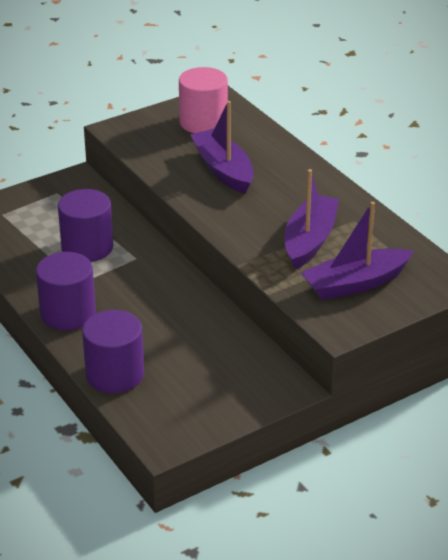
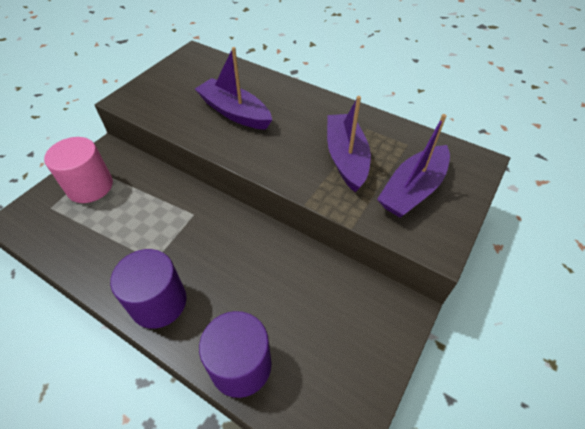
camera: 25 degrees left, 15 degrees up
purple cylinder [58,189,113,262] -> none
pink cylinder [179,67,228,133] -> pink cylinder moved to [44,137,113,203]

